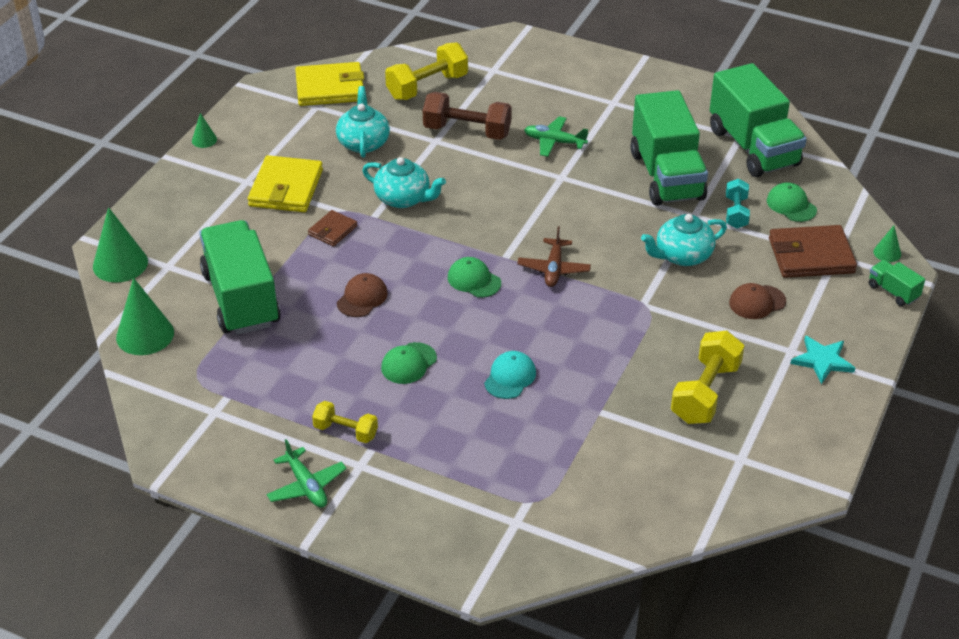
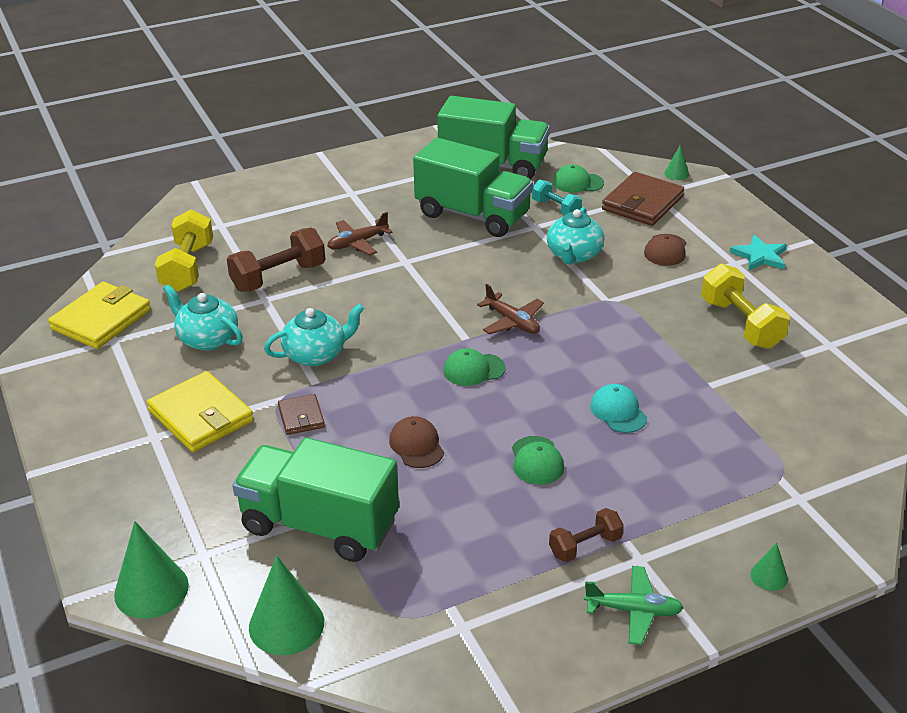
camera: 50 degrees left, 5 degrees down
green cone [192,113,217,148] -> green cone moved to [750,543,788,591]
yellow dumbbell [312,401,378,443] -> brown dumbbell [549,508,624,562]
green plane [524,116,588,157] -> brown plane [327,212,393,255]
green truck [869,260,925,306] -> none

